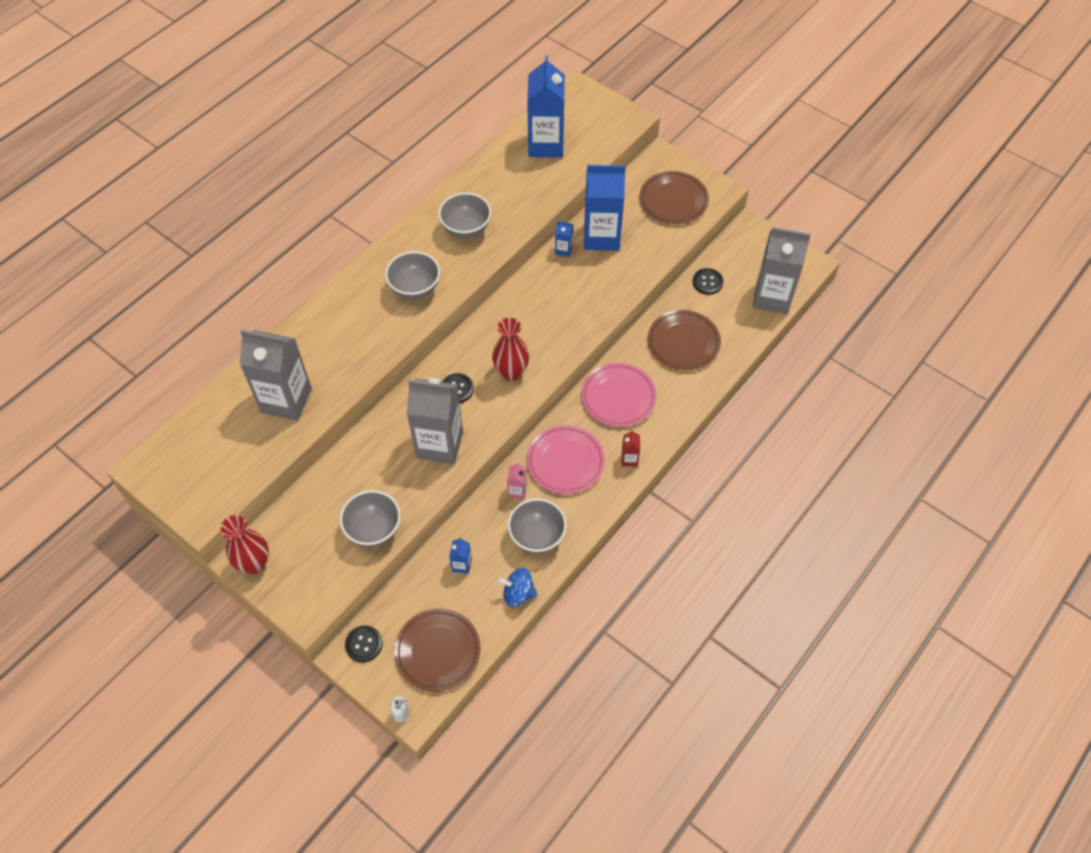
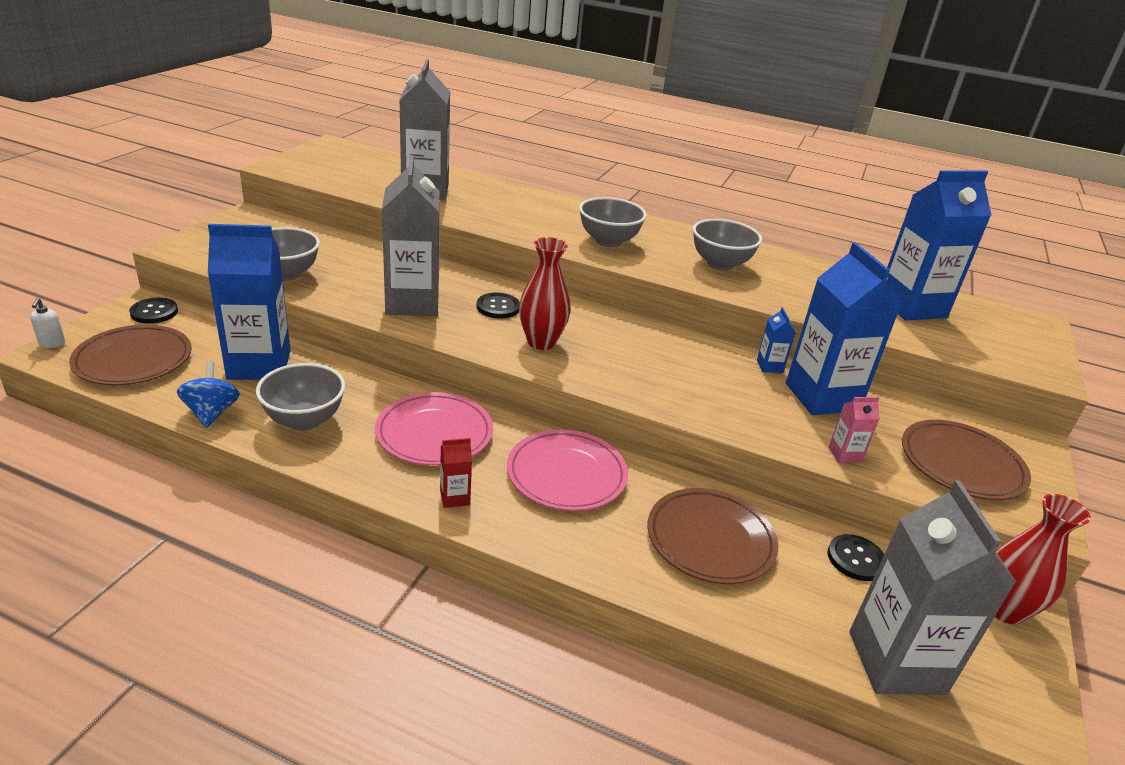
camera: 70 degrees right, 25 degrees down
red vase [220,515,269,574] -> red vase moved to [995,494,1091,624]
blue carton [449,537,472,574] -> blue carton [208,224,291,380], size x2.40
pink carton [507,462,527,500] -> pink carton moved to [829,397,880,463]

